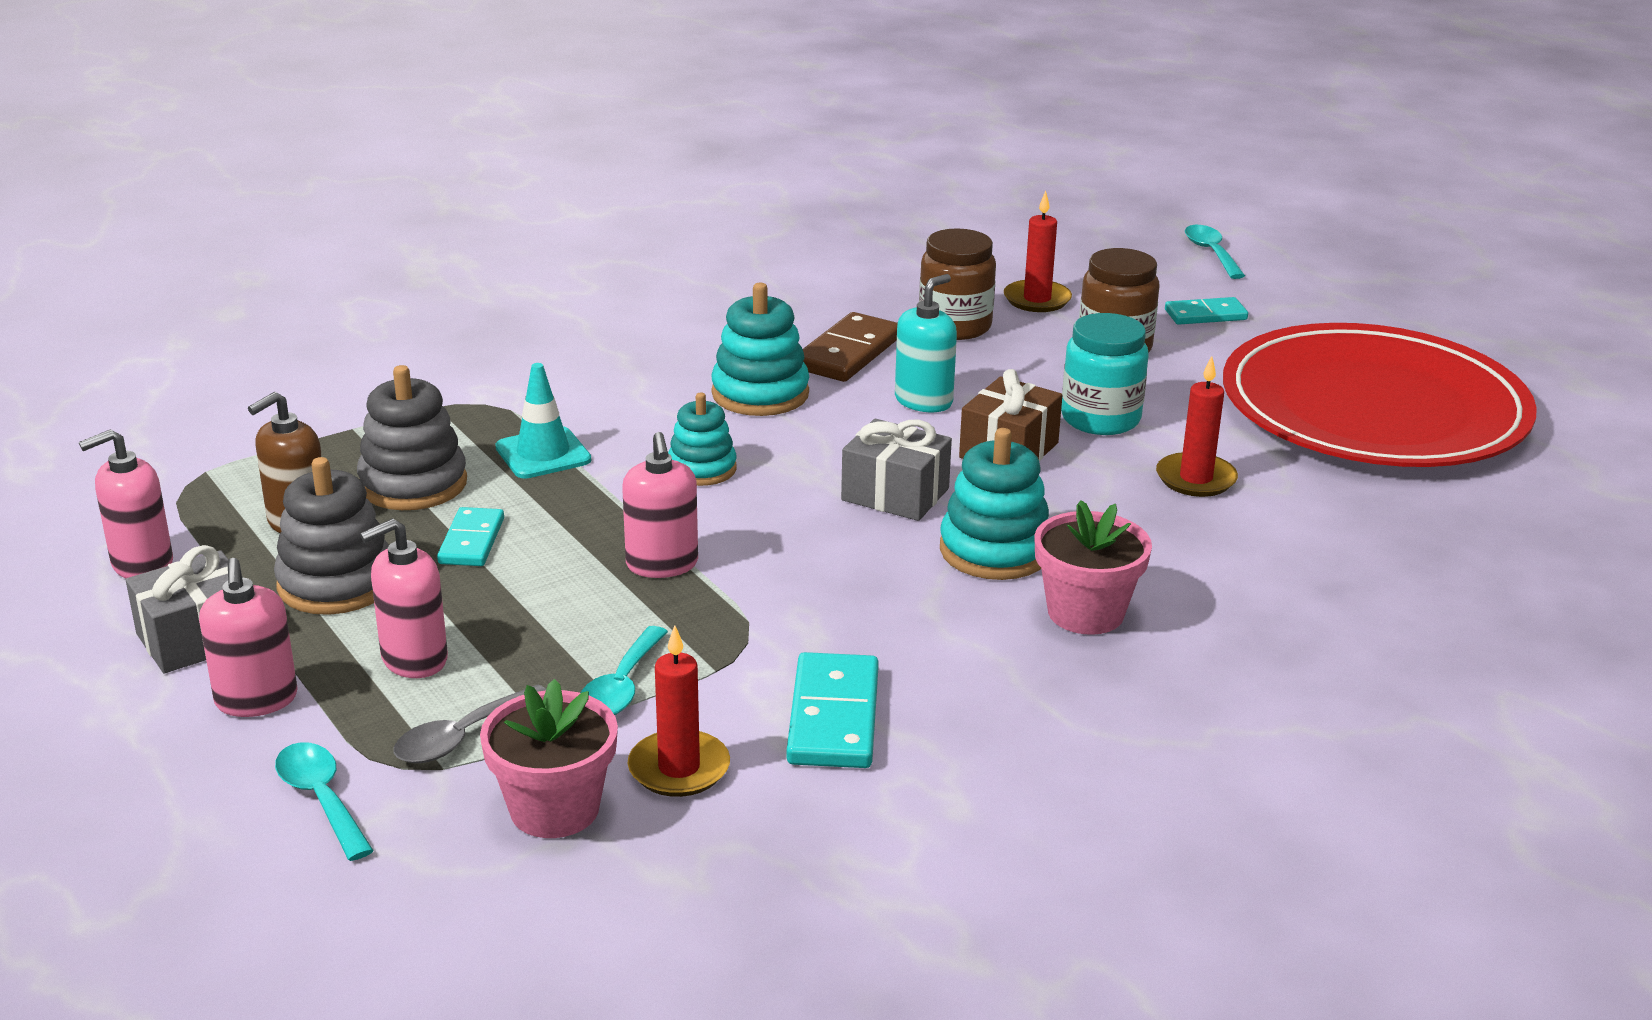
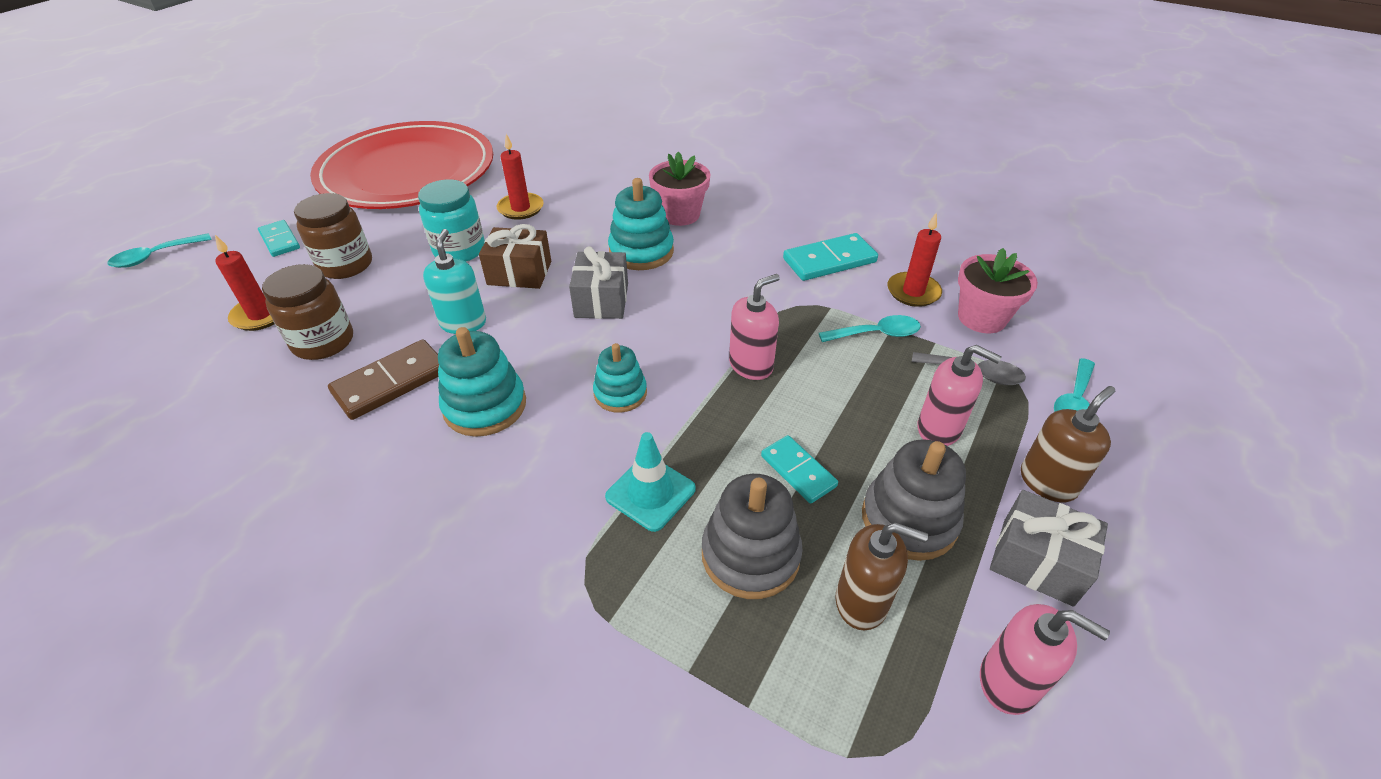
camera: 115 degrees left, 15 degrees up
pink soap dispenser [199,558,297,717] -> brown soap dispenser [1021,386,1115,503]
turquoise domino [437,507,504,566] -> turquoise domino turned 75 degrees clockwise [761,435,838,504]
brown domino [803,312,898,382] -> brown domino turned 45 degrees counterclockwise [328,339,439,420]
turquoise soap dispenser [895,274,957,412] -> turquoise soap dispenser turned 75 degrees clockwise [423,229,486,334]

